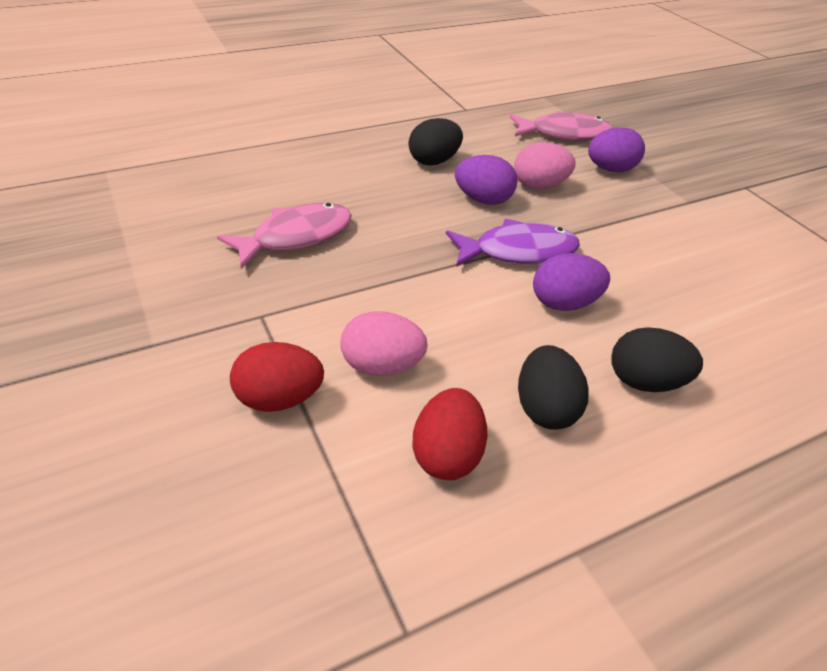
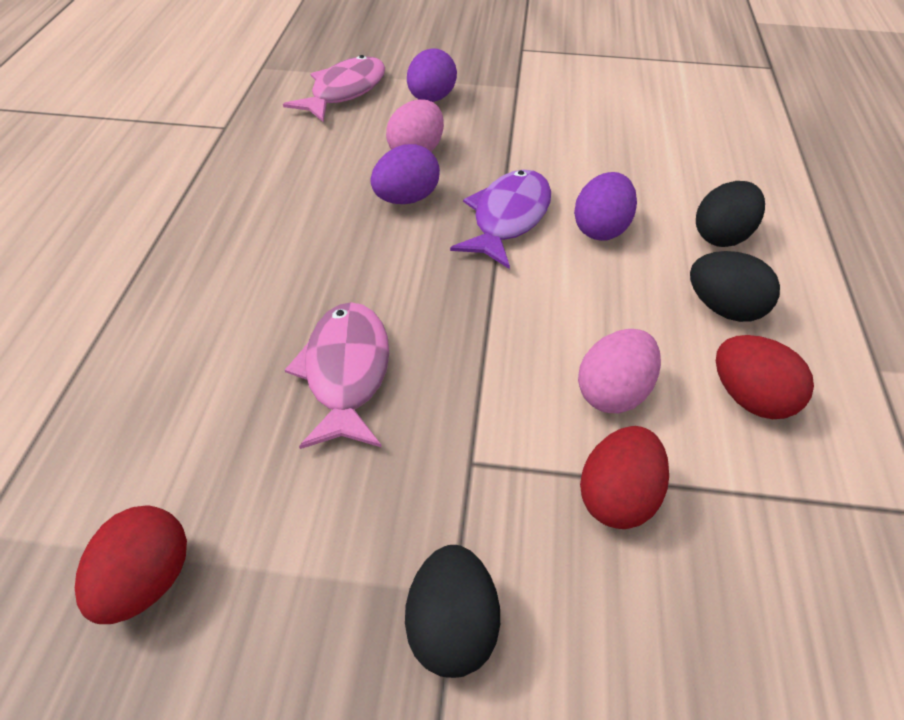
camera: 55 degrees left, 5 degrees up
black egg [408,118,463,165] -> black egg moved to [405,545,500,678]
none -> red egg [75,506,187,624]

